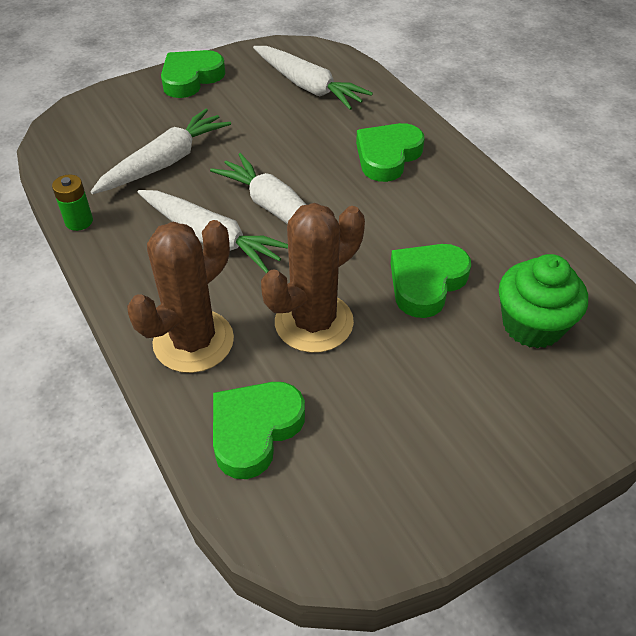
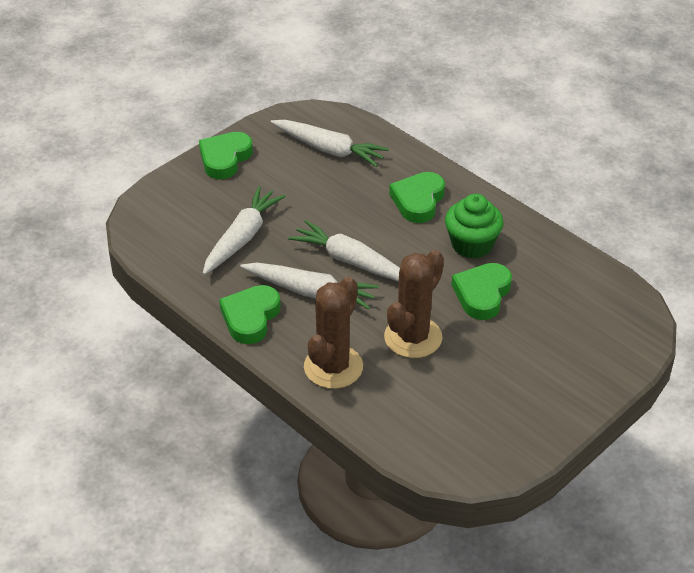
camera: 15 degrees left, 5 degrees down
green battery [52,174,93,231] -> none
green heart [213,382,305,479] -> green heart moved to [219,285,281,344]
green cupcake [499,254,588,349] -> green cupcake moved to [445,194,504,259]

